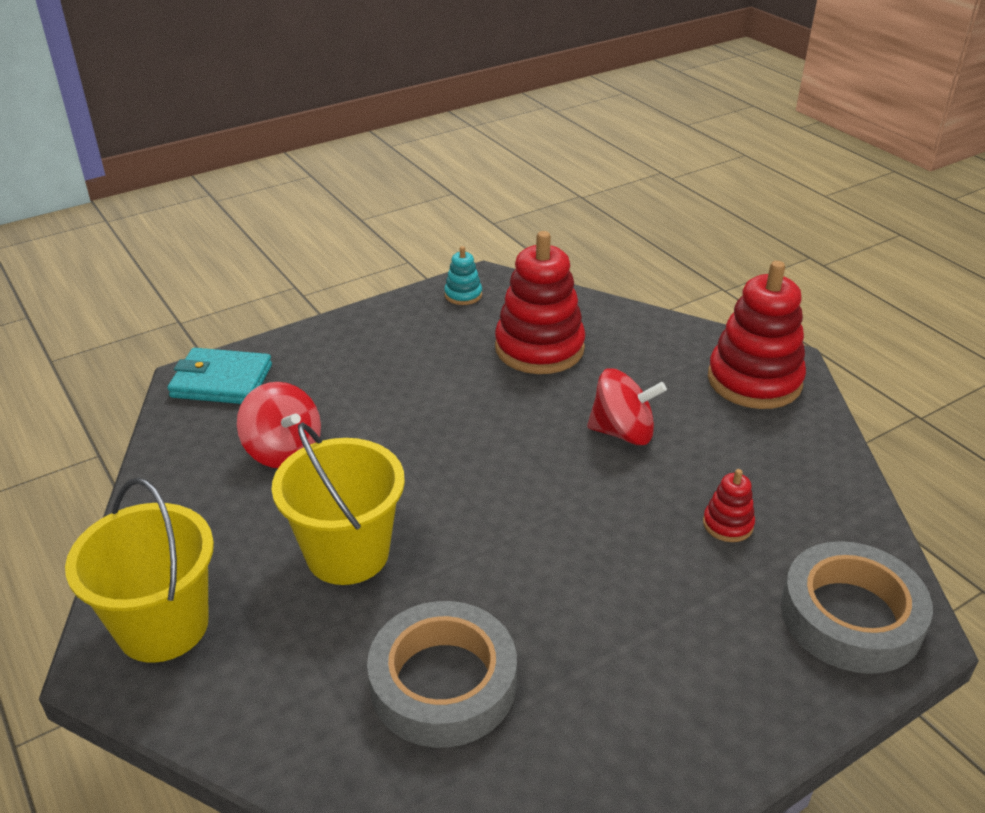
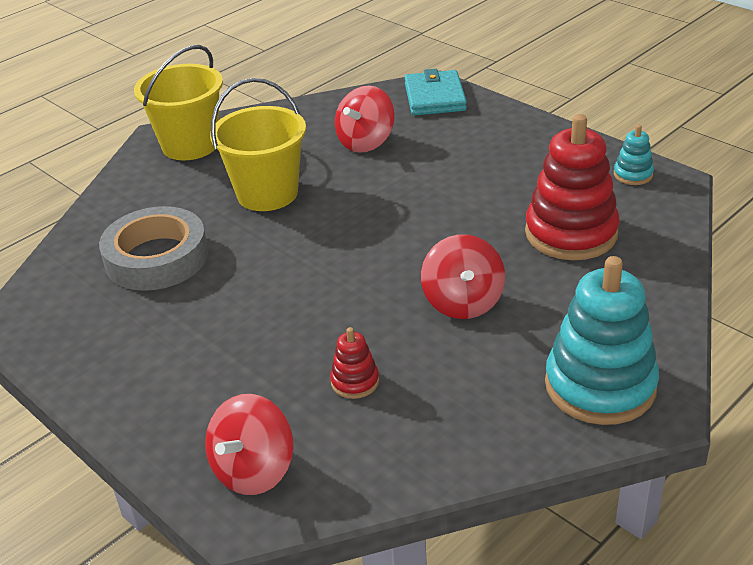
camera: 80 degrees right, 0 degrees up
red stacking toy [708,261,806,409] -> turquoise stacking toy [545,256,659,425]
grey tape [781,541,933,674] -> red spinning top [205,394,293,495]

